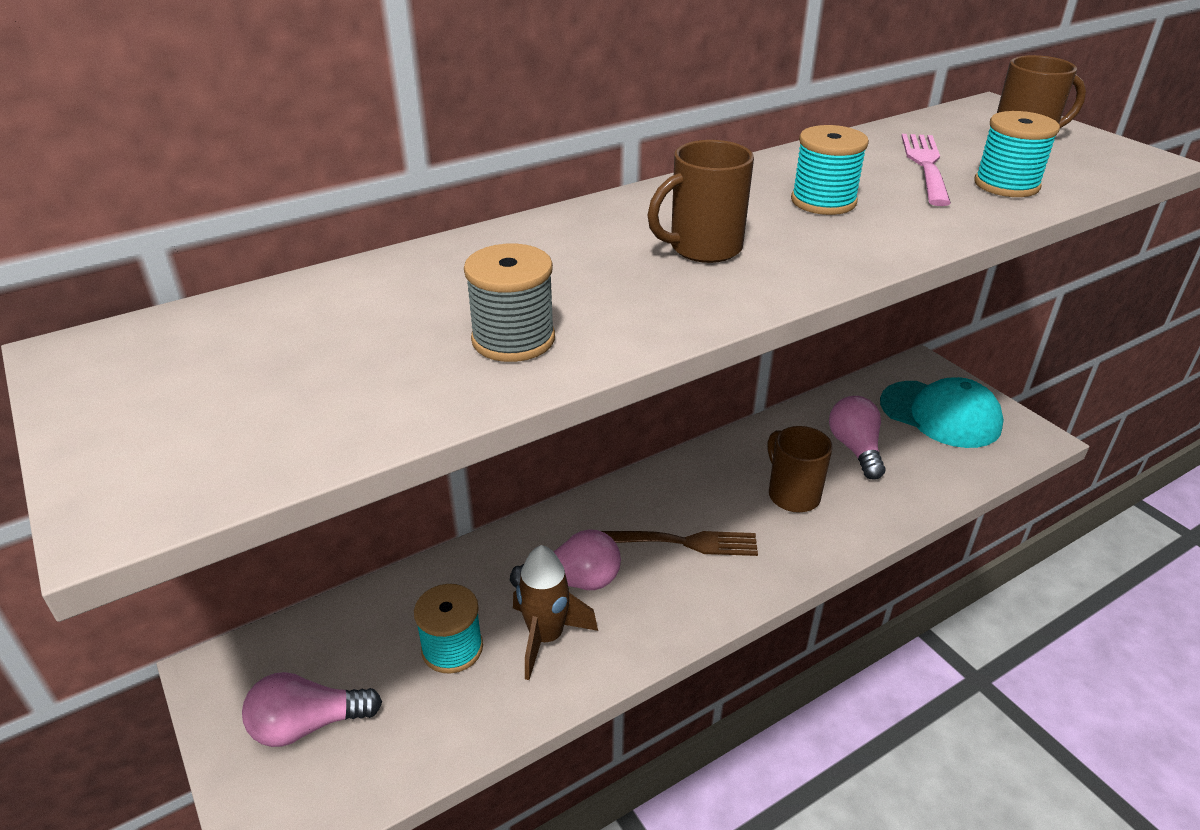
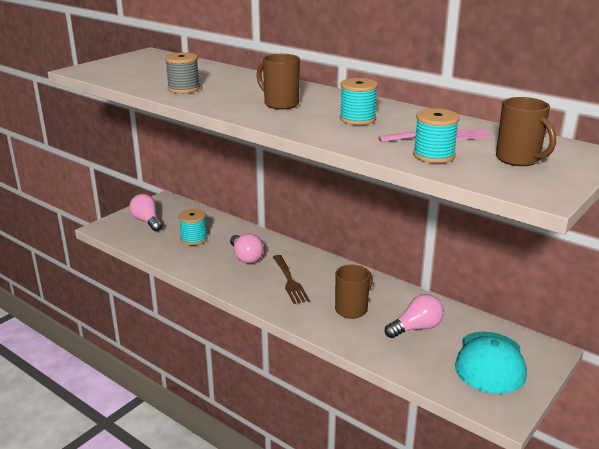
camera: 70 degrees right, 10 degrees down
brown rocket [513,545,598,680] -> none

